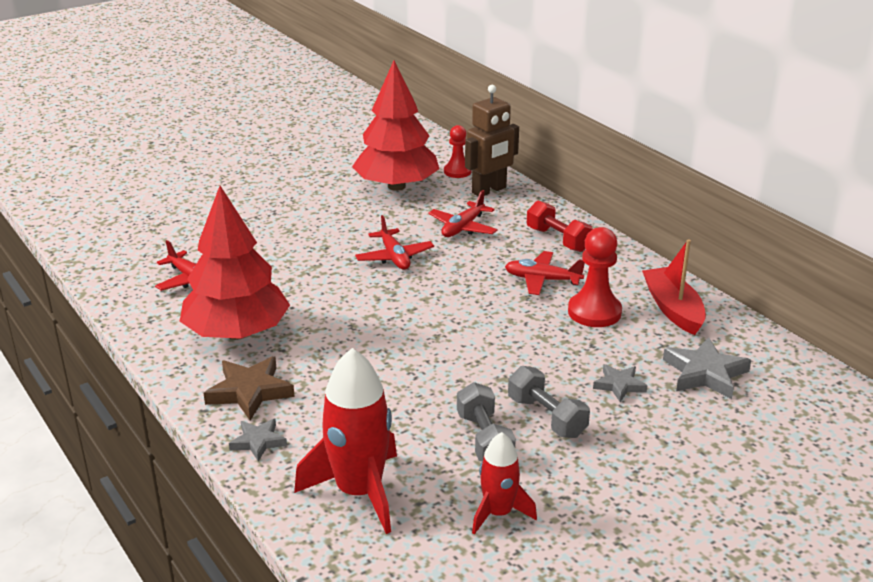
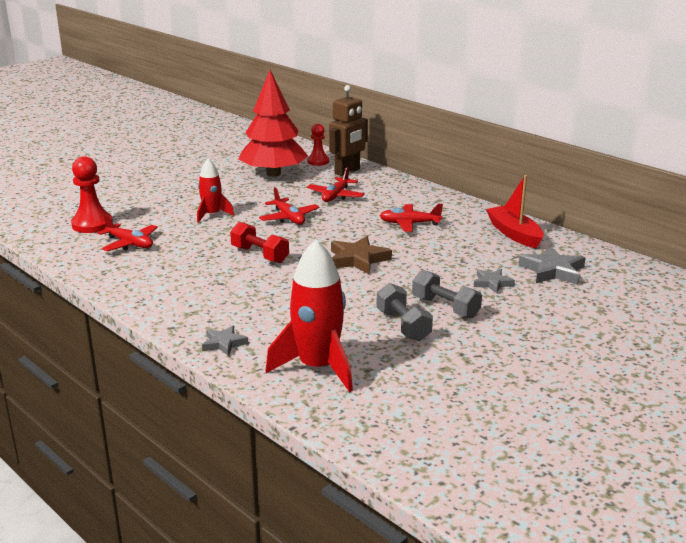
camera: 10 degrees left, 5 degrees down
red tree [180,186,290,340] -> none
brown star [204,356,295,420] -> brown star moved to [331,236,392,274]
red rocket [472,432,537,535] -> red rocket moved to [197,159,234,223]
red dumbbell [527,200,593,252] -> red dumbbell moved to [230,222,289,263]
red pawn [568,227,622,327] -> red pawn moved to [71,156,113,233]

